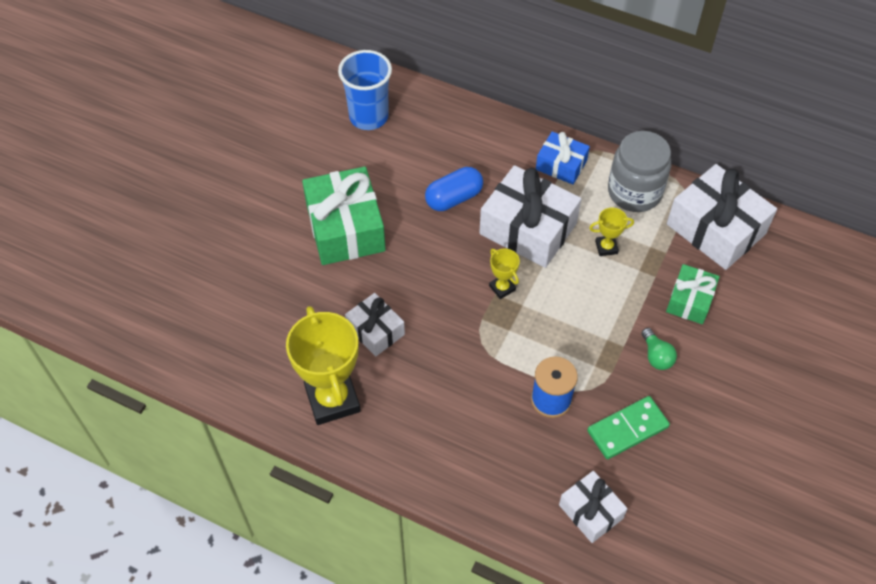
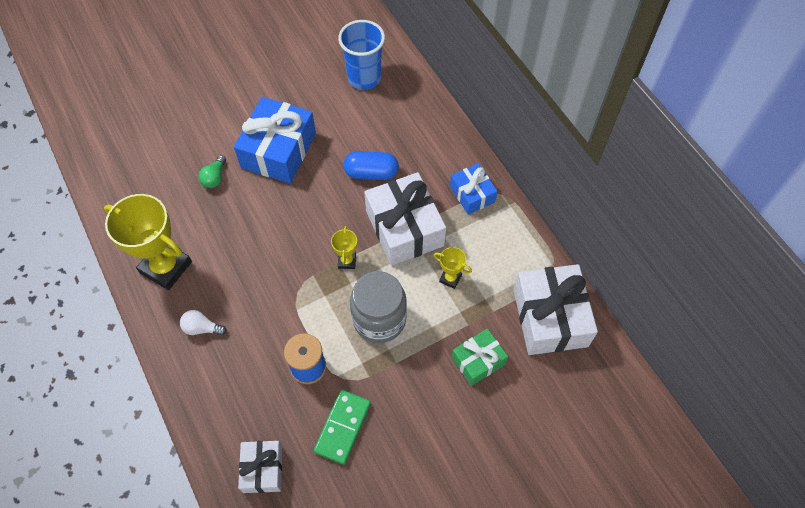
camera: 35 degrees right, 5 degrees up
yellow trophy [286,306,361,425] -> yellow trophy turned 75 degrees counterclockwise [104,194,192,290]
green gift [302,166,386,265] -> blue gift [234,97,316,183]
white gift [345,293,405,357] -> none
green domino [587,396,670,459] -> green domino turned 75 degrees counterclockwise [314,390,371,464]
grey jar [608,131,671,212] -> grey jar moved to [350,271,407,343]
green light bulb [642,328,677,370] -> green light bulb moved to [198,155,226,188]
none -> white light bulb [180,310,227,336]

